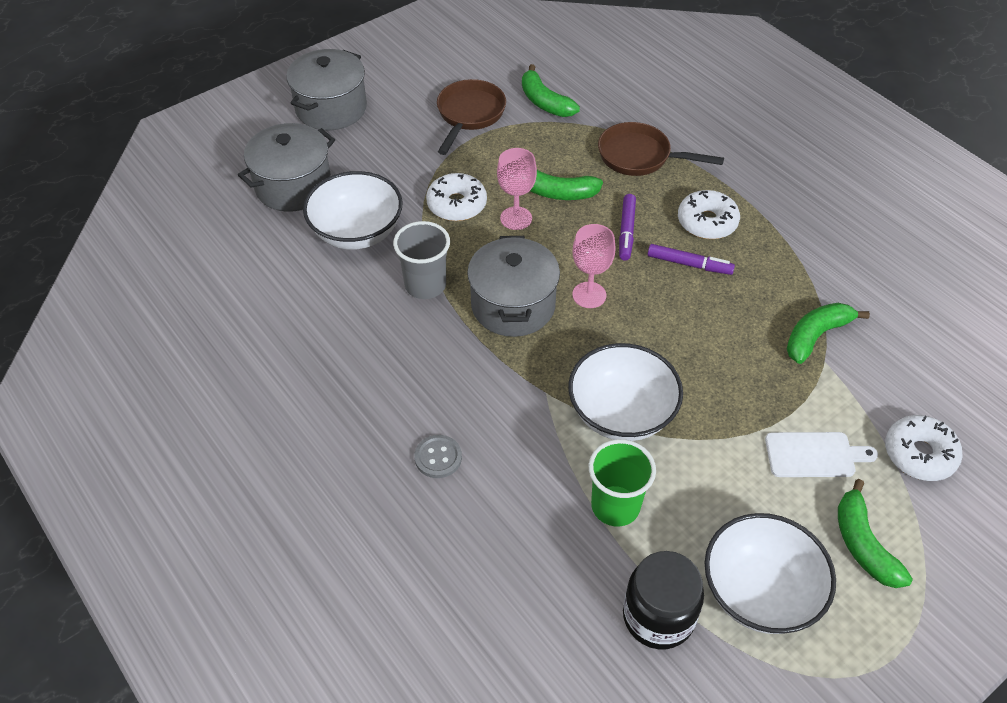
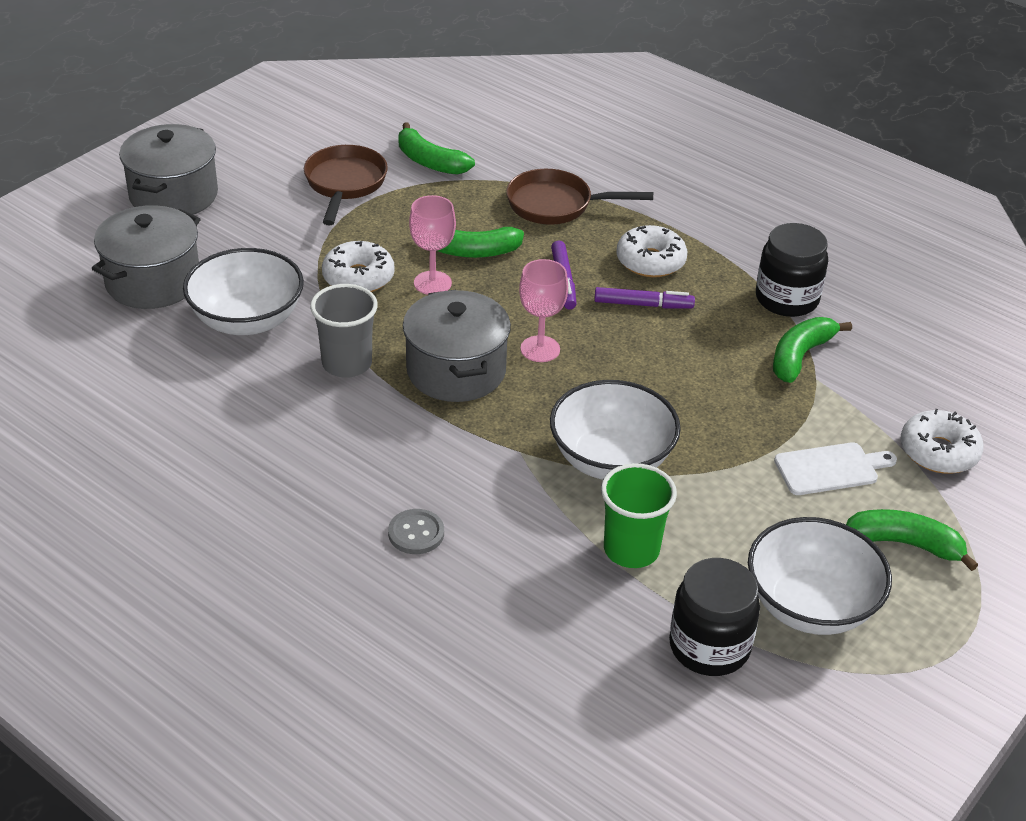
camera: 15 degrees left, 10 degrees down
green banana [838,479,913,588] -> green banana turned 135 degrees clockwise [846,509,978,571]
none -> black jar [756,223,828,317]

